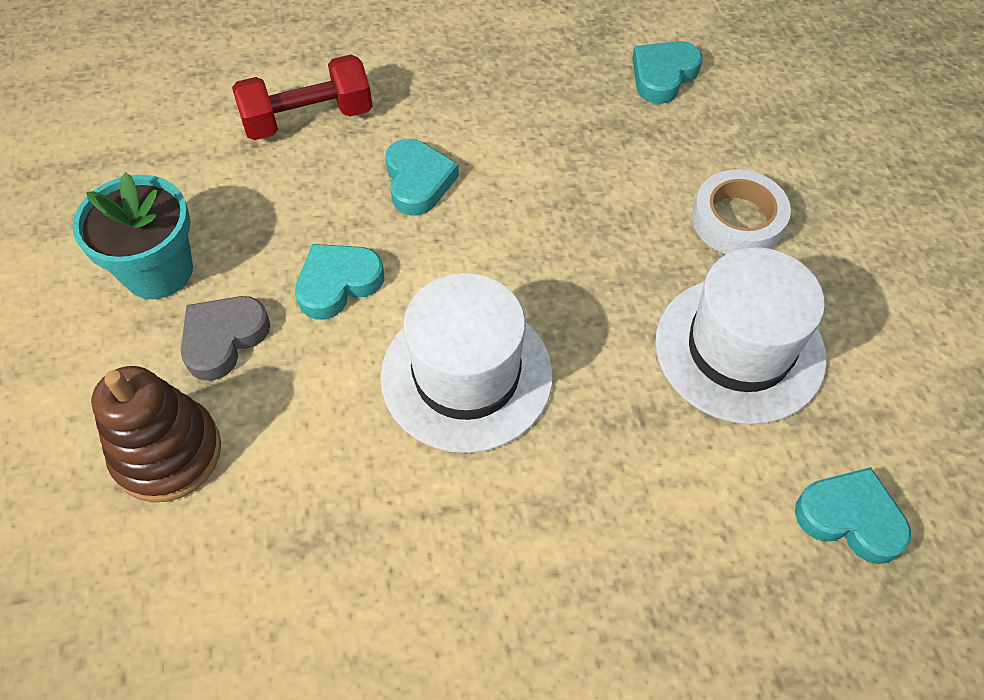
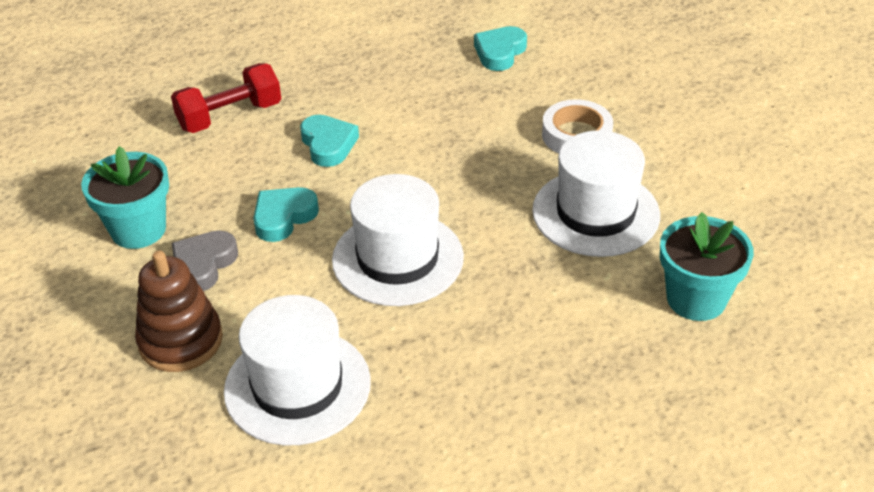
camera: 10 degrees left, 15 degrees down
turquoise heart [795,467,911,564] -> turquoise flower pot [660,212,754,321]
none -> white hat [224,295,371,446]

